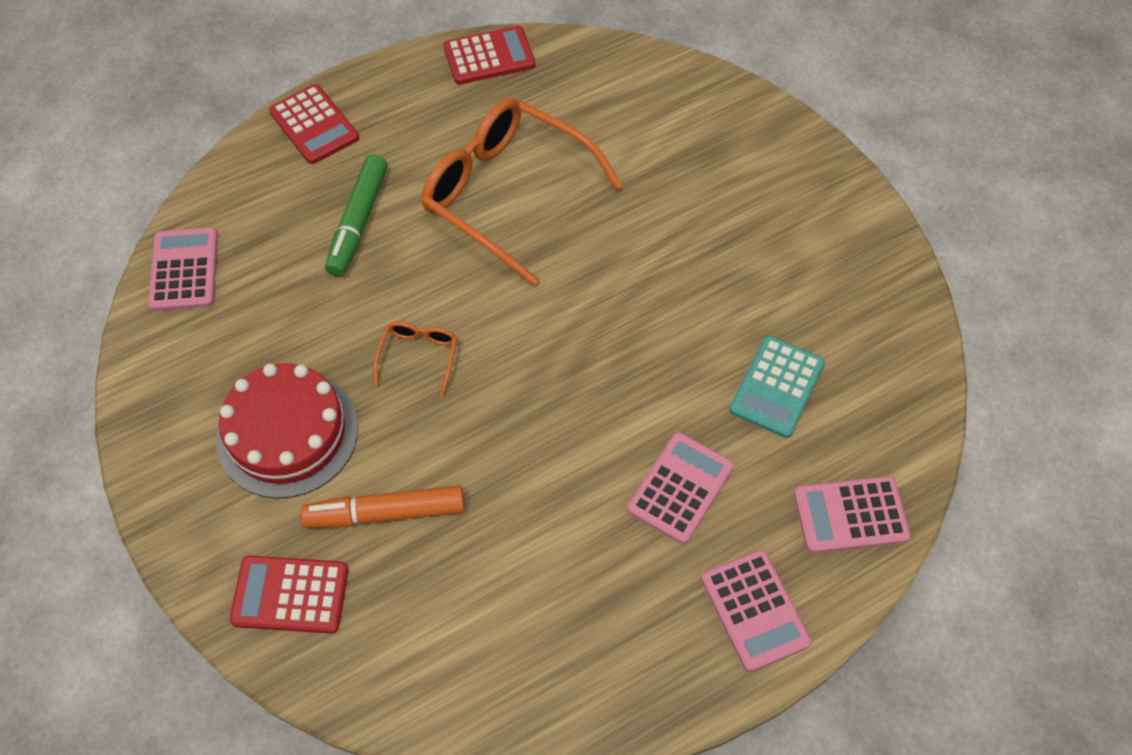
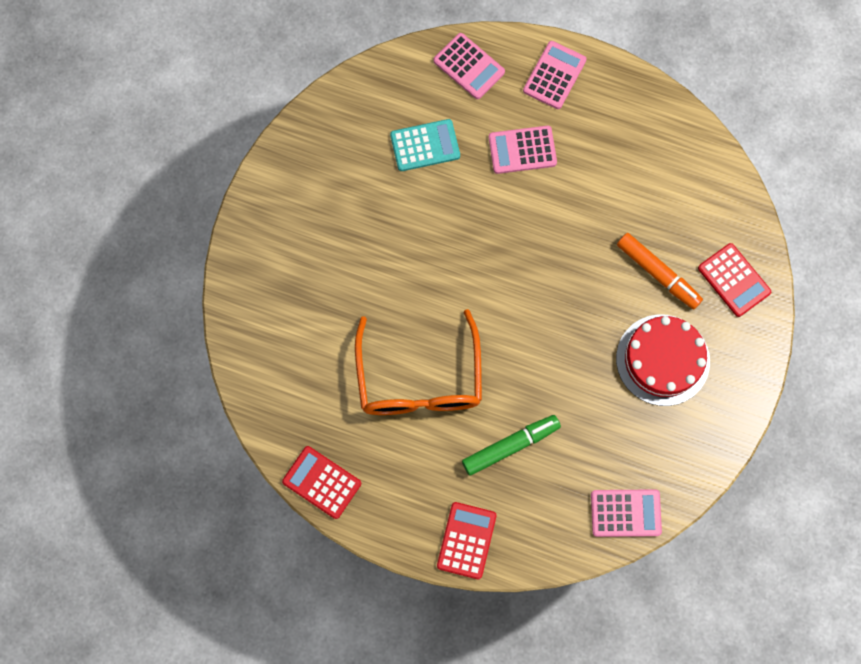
camera: 130 degrees left, 15 degrees up
pink calculator [148,227,218,311] -> pink calculator turned 135 degrees counterclockwise [591,489,662,537]
orange glasses [374,321,457,398] -> none

